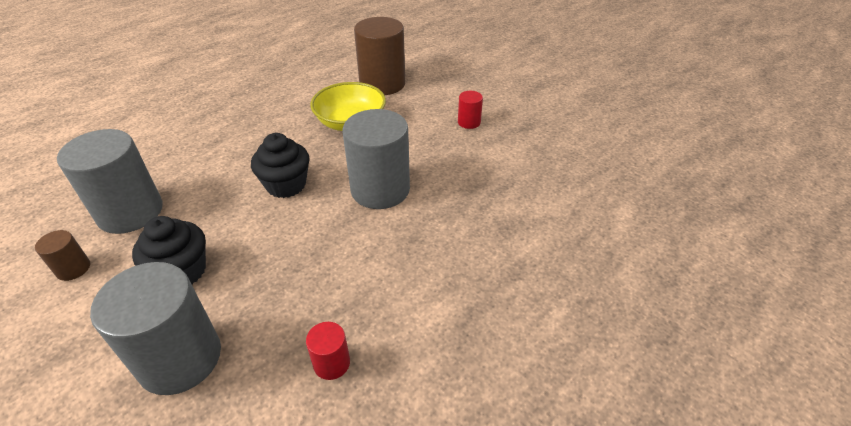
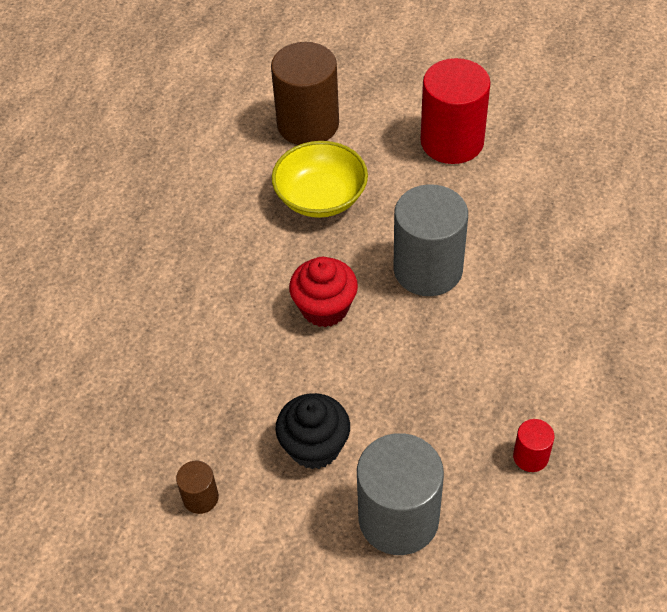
camera: 25 degrees left, 10 degrees up
grey cylinder [57,129,163,234] -> none
black cupcake [251,133,309,198] -> red cupcake [289,257,358,327]
red cylinder [458,91,483,129] -> red cylinder [420,58,491,164], size x2.20

